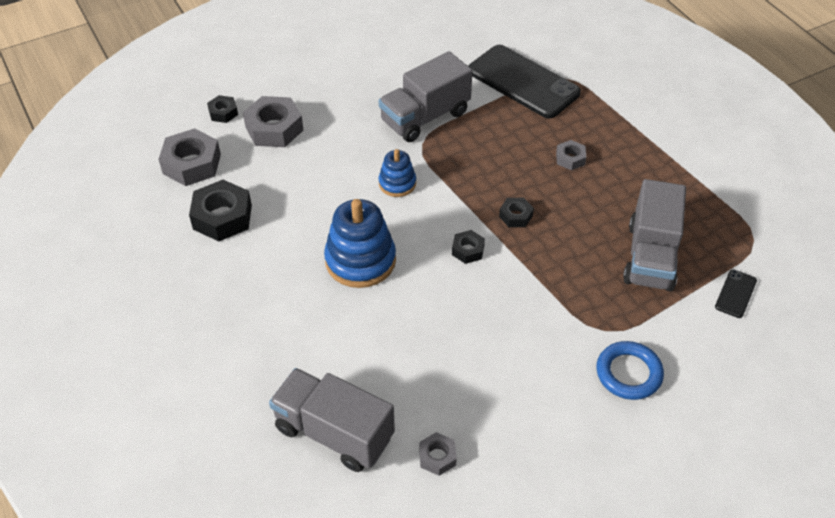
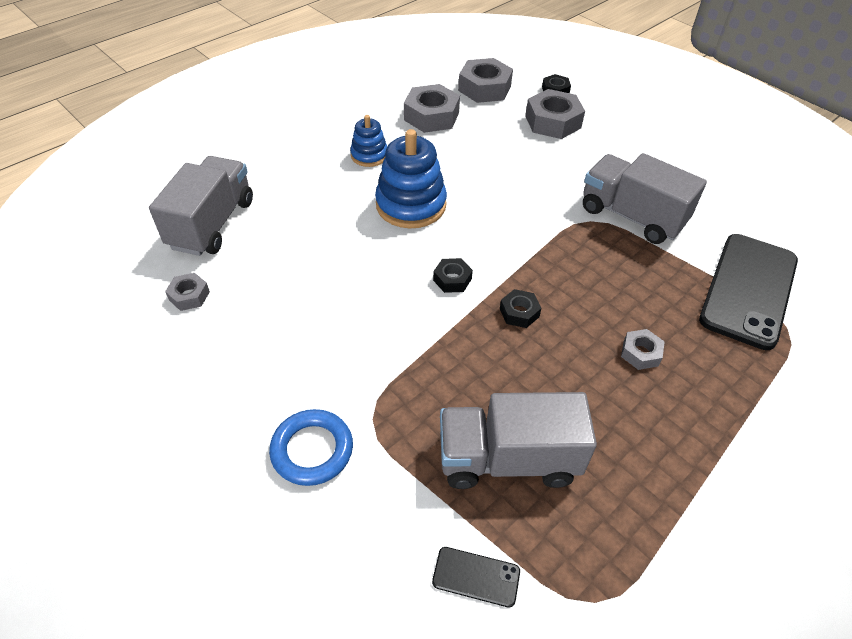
camera: 75 degrees right, 0 degrees up
black nut [189,180,252,241] -> grey nut [404,84,460,133]
blue stacking toy [378,149,416,197] -> blue stacking toy moved to [350,115,387,167]

